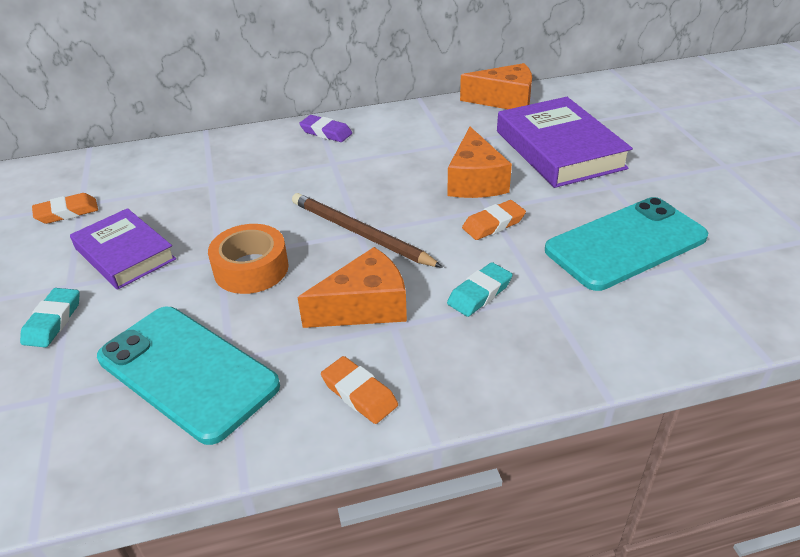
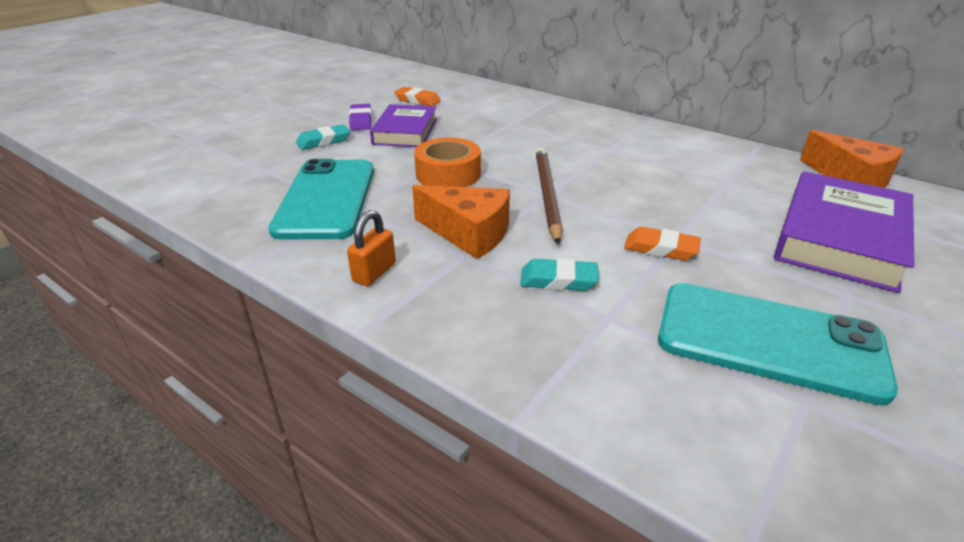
camera: 50 degrees right, 5 degrees down
purple eraser [299,115,352,142] -> purple eraser moved to [349,104,372,130]
orange eraser [321,356,398,424] -> orange padlock [347,210,396,286]
orange cheese [447,127,512,198] -> none

